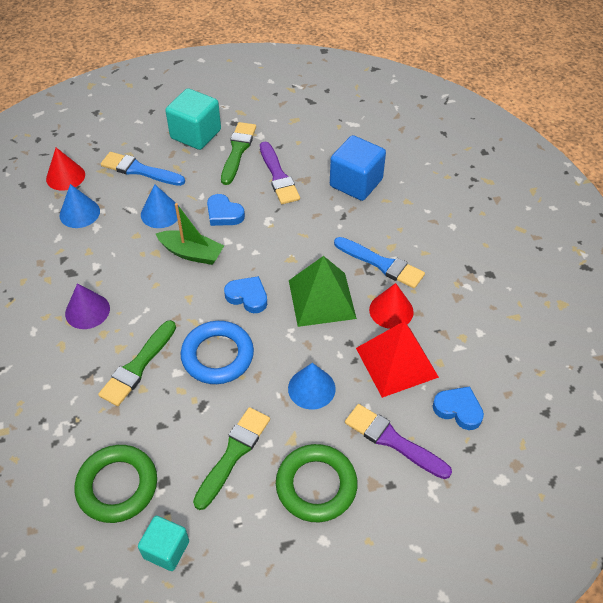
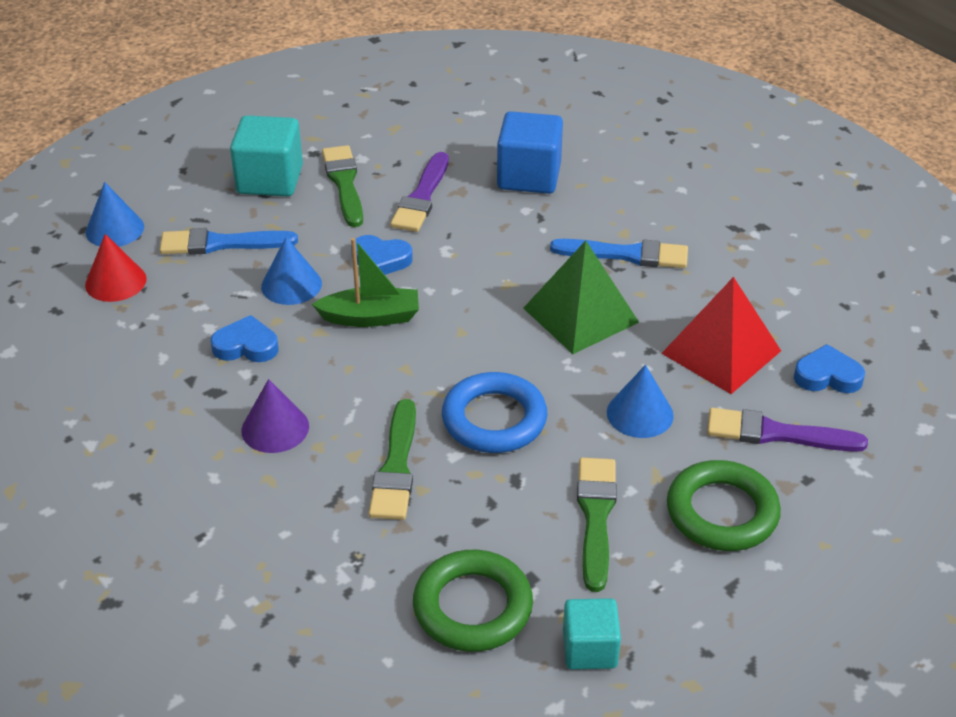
camera: 25 degrees left, 10 degrees down
blue cone [59,184,100,228] -> blue cone moved to [86,182,144,247]
blue heart [224,276,267,313] -> blue heart moved to [211,315,279,362]
purple brush [260,142,300,204] -> purple brush turned 60 degrees clockwise [390,152,449,232]
red cone [369,283,414,329] -> none

